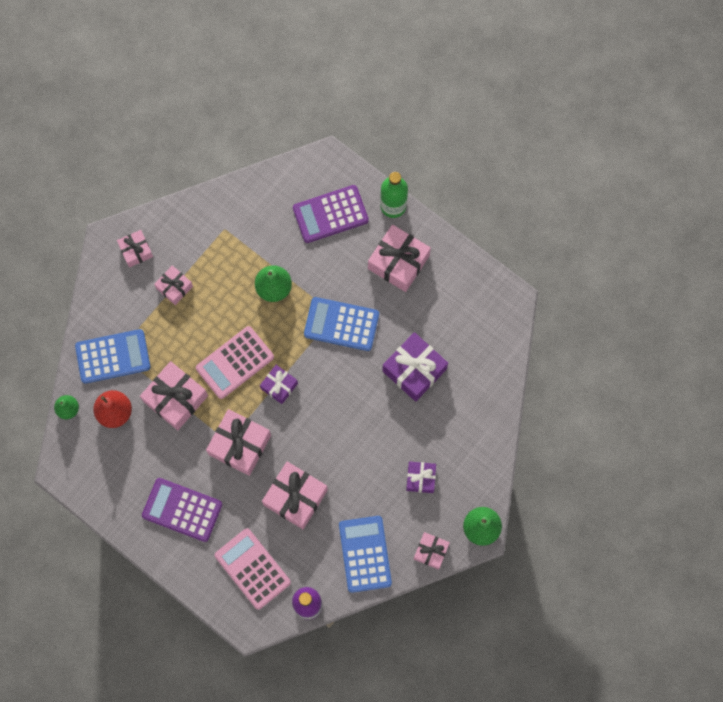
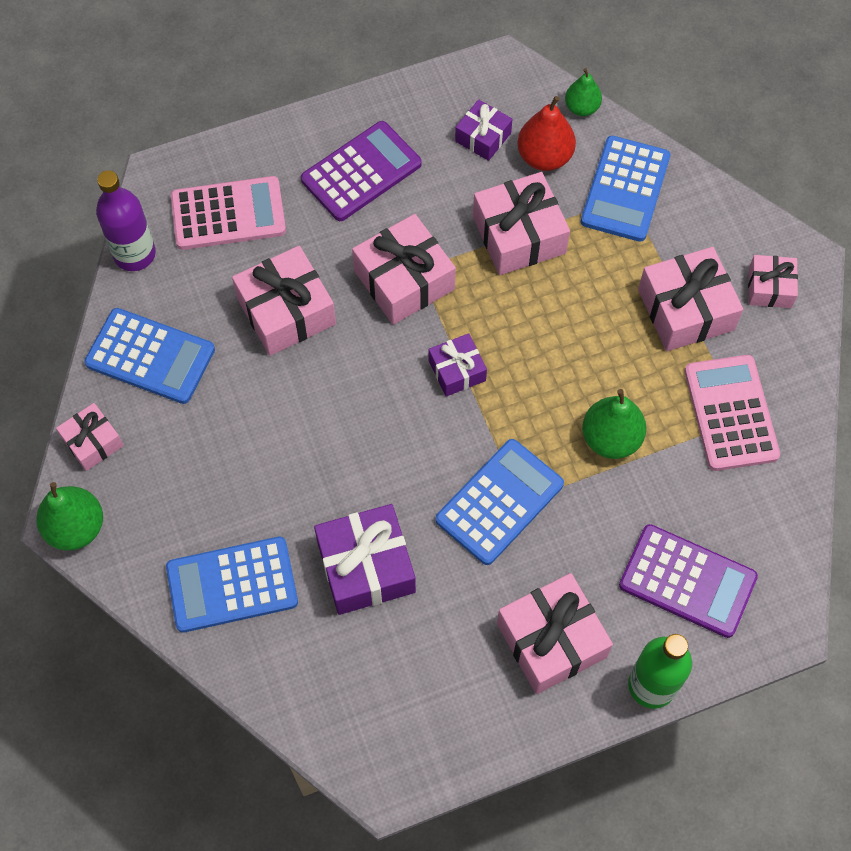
camera: 120 degrees right, 10 degrees down
pink gift [154,265,193,305] -> pink gift [638,247,743,351], size x1.72
pink calculator [196,326,274,399] -> pink calculator moved to [684,355,780,471]
purple calculator [293,185,369,243] -> purple calculator turned 105 degrees clockwise [619,524,758,638]
purple gift [406,461,436,493] -> purple gift moved to [455,99,513,161]
none -> blue calculator [166,537,298,633]

